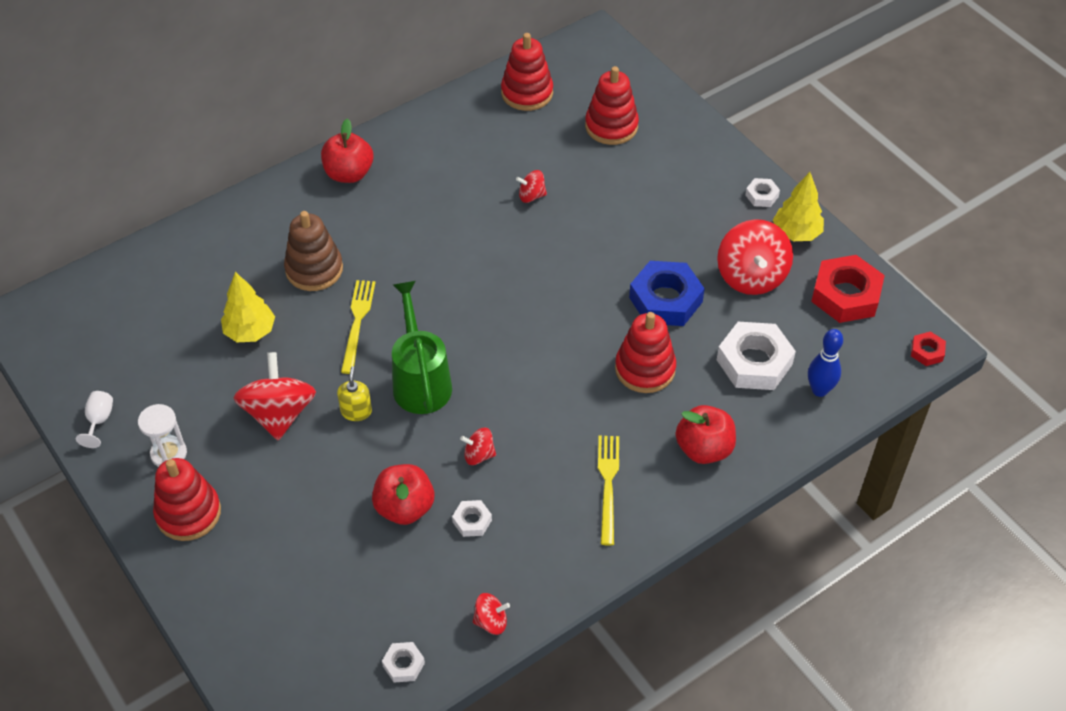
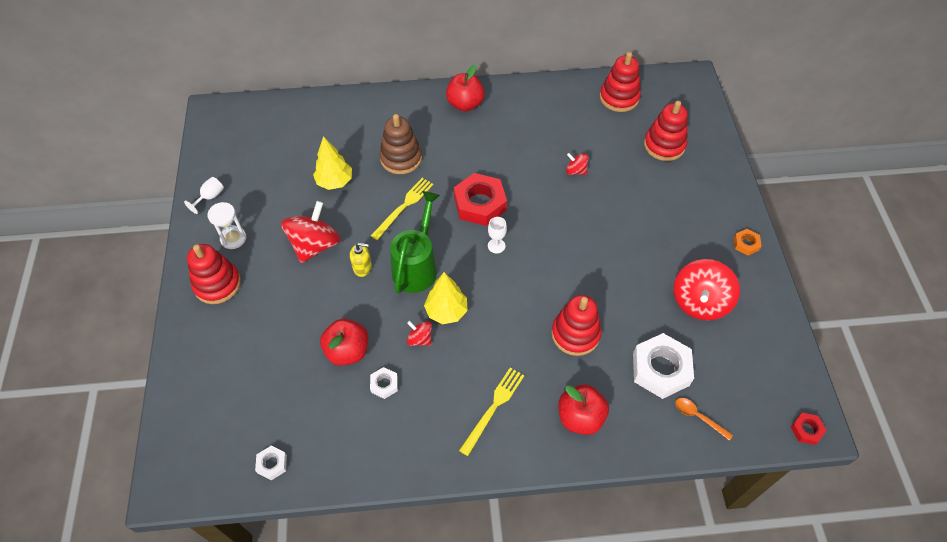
camera: 30 degrees right, 5 degrees up
yellow soap dispenser [337,366,372,421] -> yellow soap dispenser turned 60 degrees clockwise [350,243,372,277]
red spinning top [473,593,510,635] -> none
blue nut [629,261,705,326] -> none
white nut [745,178,780,207] -> orange nut [733,229,762,256]
yellow tree [773,172,824,241] -> yellow tree moved to [424,272,467,324]
blue bowling pin [808,329,843,397] -> orange spoon [675,398,733,441]
red nut [811,255,885,323] -> red nut moved to [454,173,507,226]
none -> white goblet [488,217,507,253]

